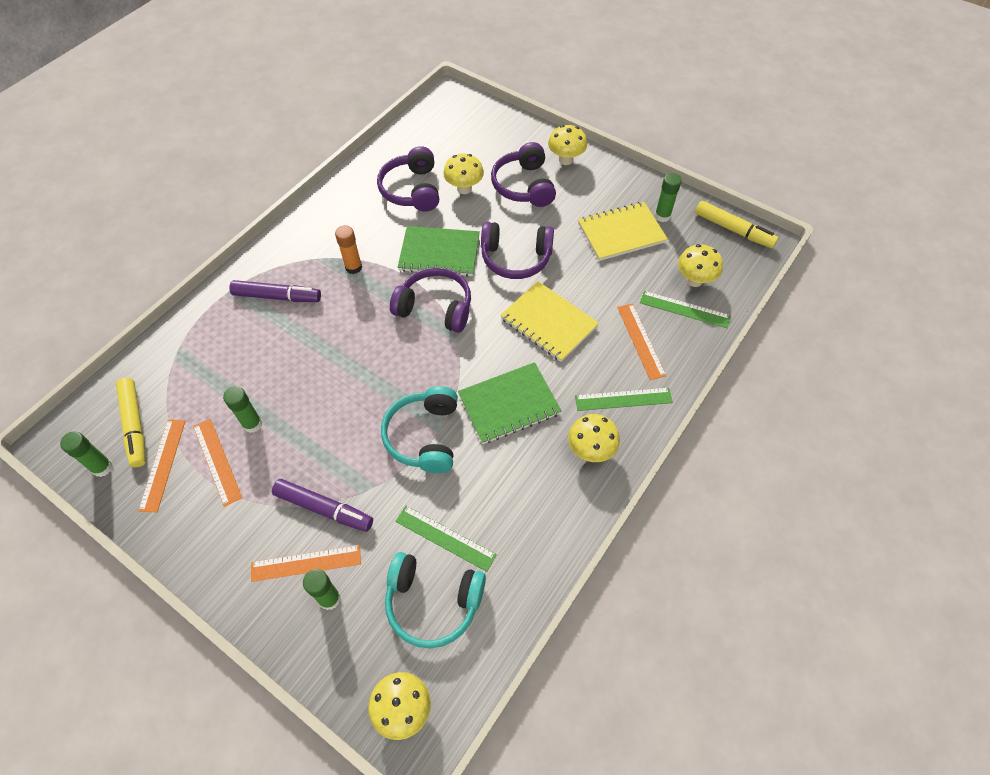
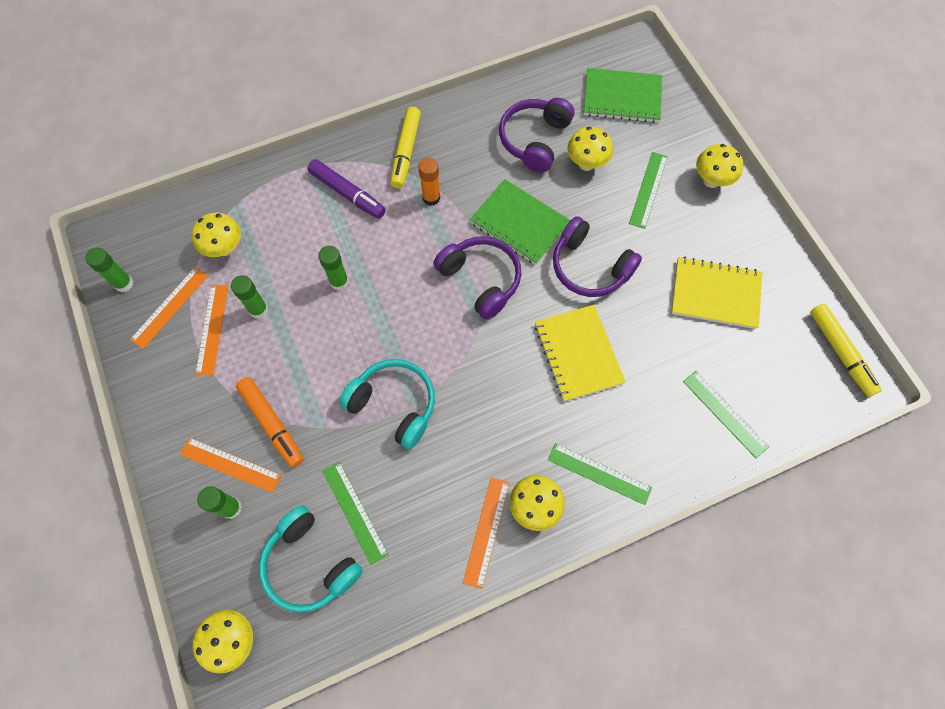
camera: 30 degrees right, 10 degrees up
yellow marker [116,377,146,467] -> yellow marker moved to [390,107,421,188]
purple marker [272,479,373,532] -> orange marker [236,377,304,468]
turquoise headphones [381,386,458,473] -> turquoise headphones turned 90 degrees clockwise [339,359,435,449]
green notebook [458,362,562,444] -> green notebook moved to [584,68,662,123]
purple headphones [491,142,556,207] -> green ruler [629,152,668,229]
orange ruler [617,303,666,380] -> orange ruler moved to [463,477,510,589]
green glue stick [655,173,682,222] -> green glue stick moved to [318,246,349,291]
yellow mushroom [678,244,723,287] -> yellow mushroom moved to [192,212,241,257]

